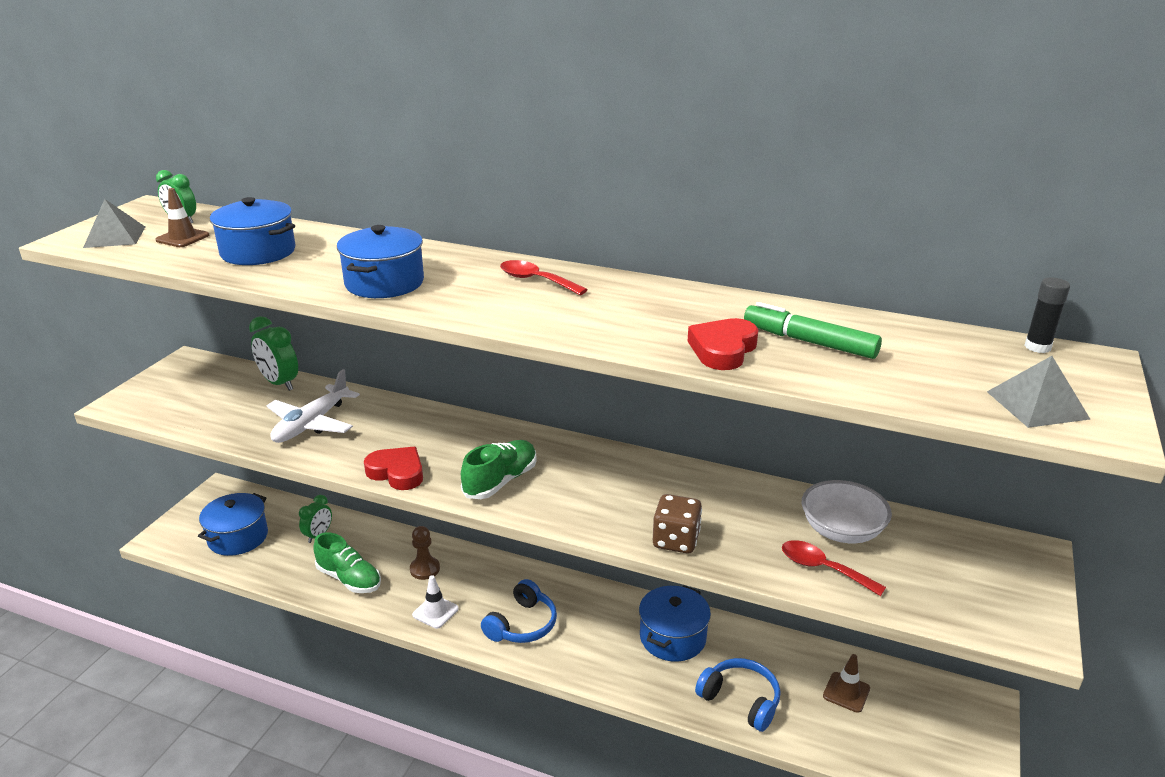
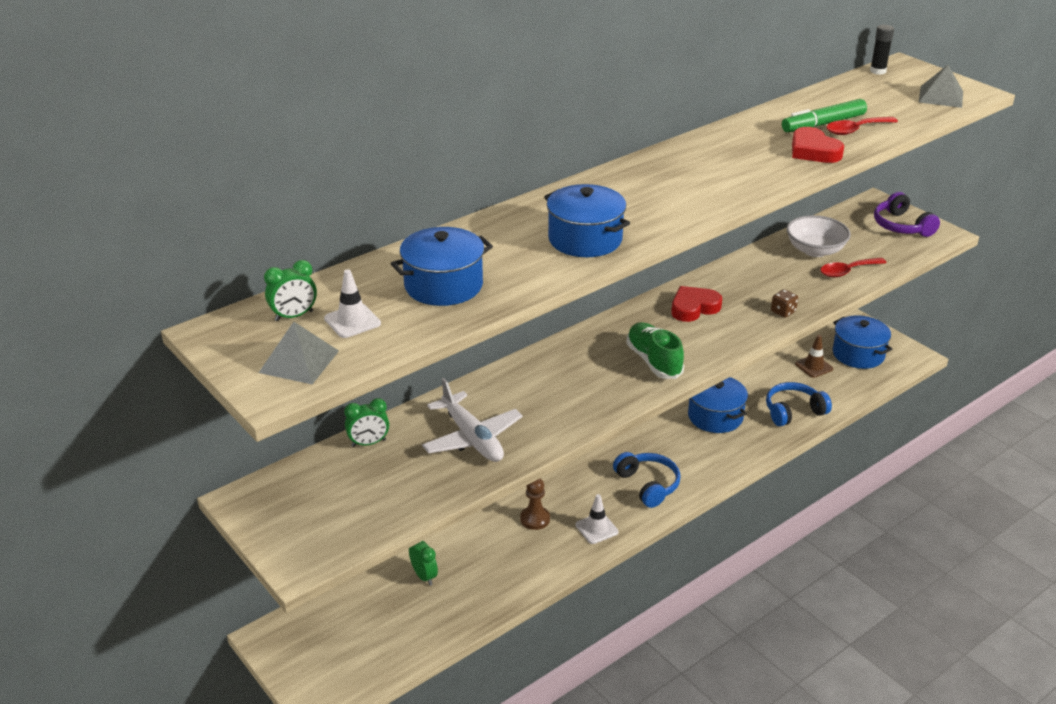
camera: 60 degrees left, 5 degrees up
brown traffic cone [155,188,209,247] -> white traffic cone [324,269,381,338]
blue pot [198,493,268,556] -> blue pot moved to [833,315,893,369]
green clock [249,316,298,391] -> green clock [344,398,389,447], size x0.67
green shoe [313,532,381,593] -> none
red heart [364,447,423,490] -> red heart moved to [671,286,722,322]
red spoon [500,260,588,295] -> red spoon moved to [826,117,898,135]
brown dice [653,494,702,553] -> brown dice [771,289,798,318], size x0.61
none -> purple headphones [874,192,940,237]

